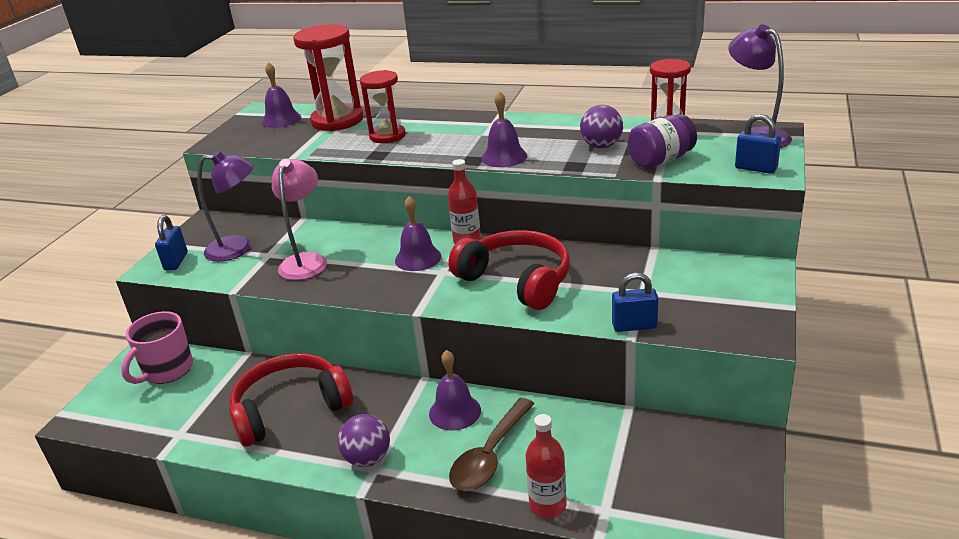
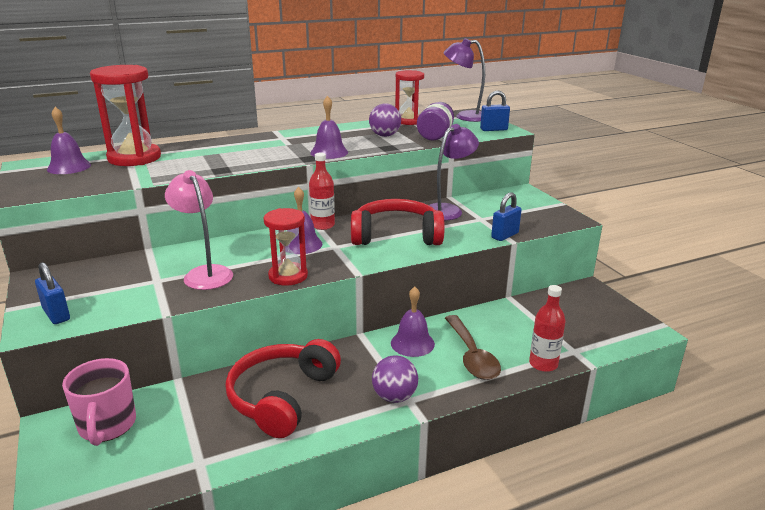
camera: 45 degrees left, 5 degrees down
purple lamp [197,151,254,262] -> purple lamp moved to [429,124,479,220]
red hourglass [360,70,406,143] -> red hourglass moved to [264,208,308,286]

